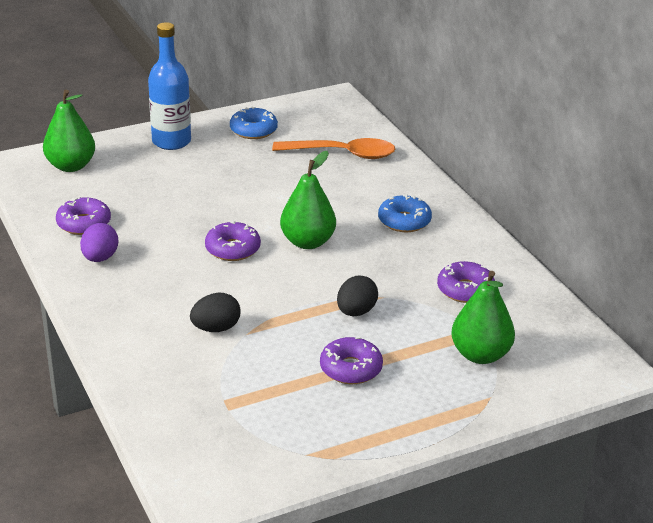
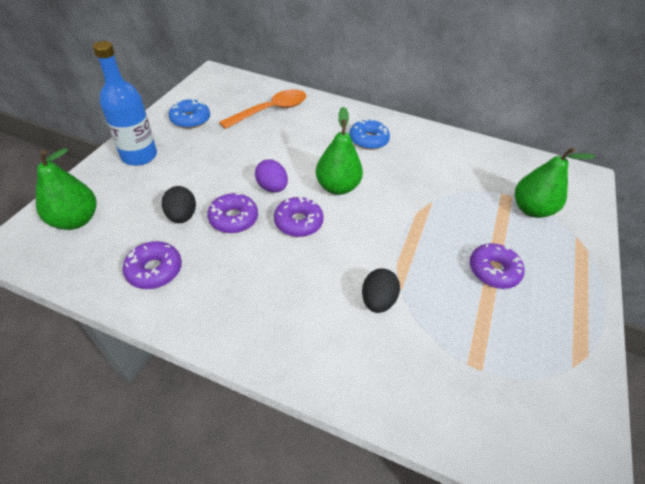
camera: 45 degrees left, 15 degrees up
purple egg [80,223,118,262] -> purple egg moved to [255,159,288,192]
black egg [337,275,378,316] -> black egg moved to [162,186,196,223]
purple donut [437,261,495,303] -> purple donut moved to [207,193,258,233]

